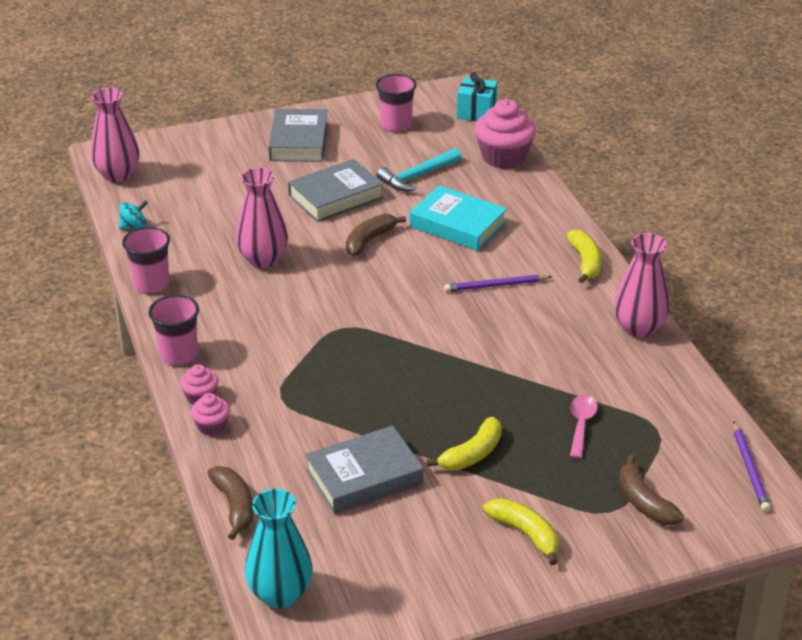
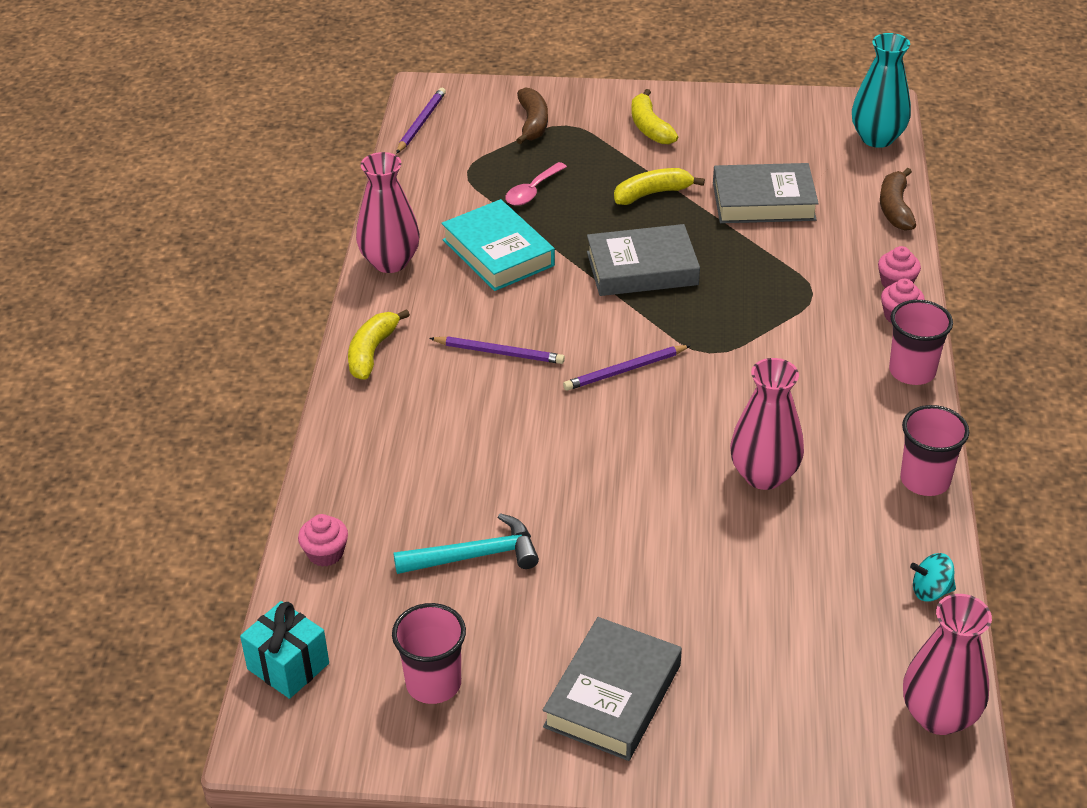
camera: 155 degrees left, 5 degrees up
grey book [288,159,383,222] -> grey book moved to [587,224,700,296]
brown banana [346,214,406,256] -> none
turquoise book [410,185,507,251] -> turquoise book moved to [441,199,555,291]
pink cupcake [475,99,536,169] -> pink cupcake [298,514,348,567], size x0.51
none -> purple pencil [563,345,691,391]

